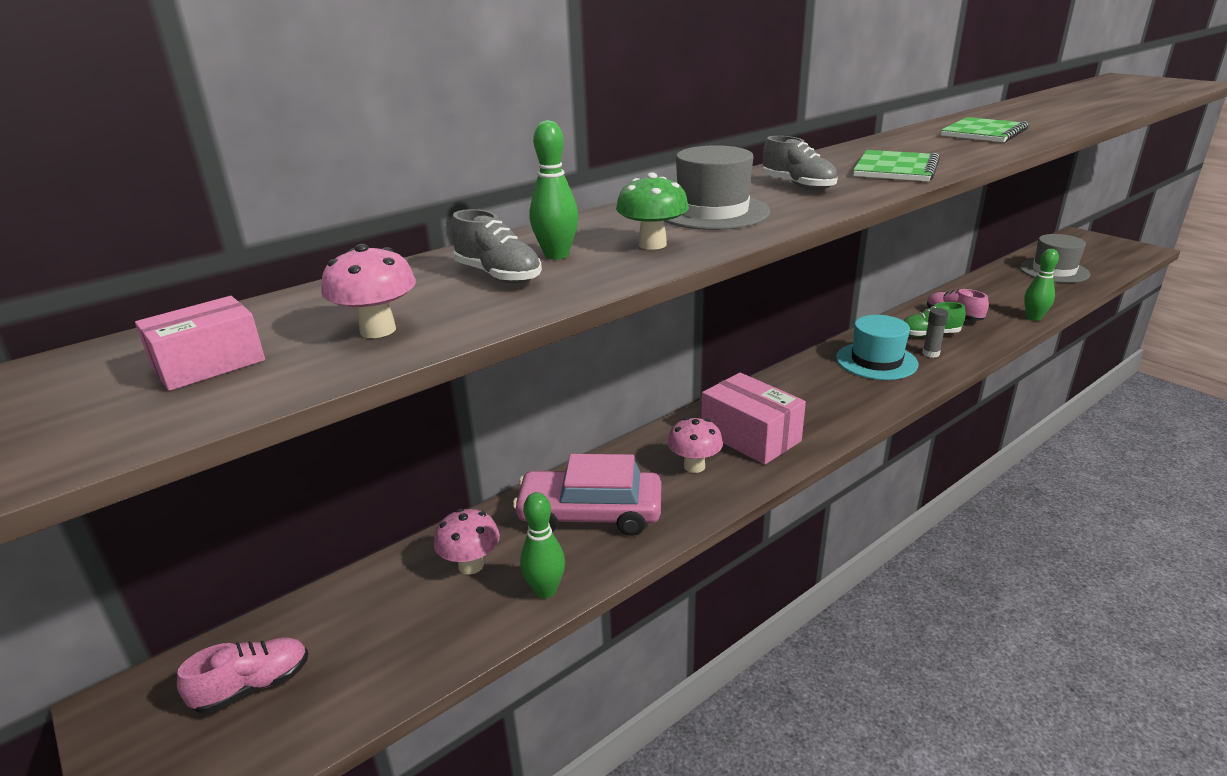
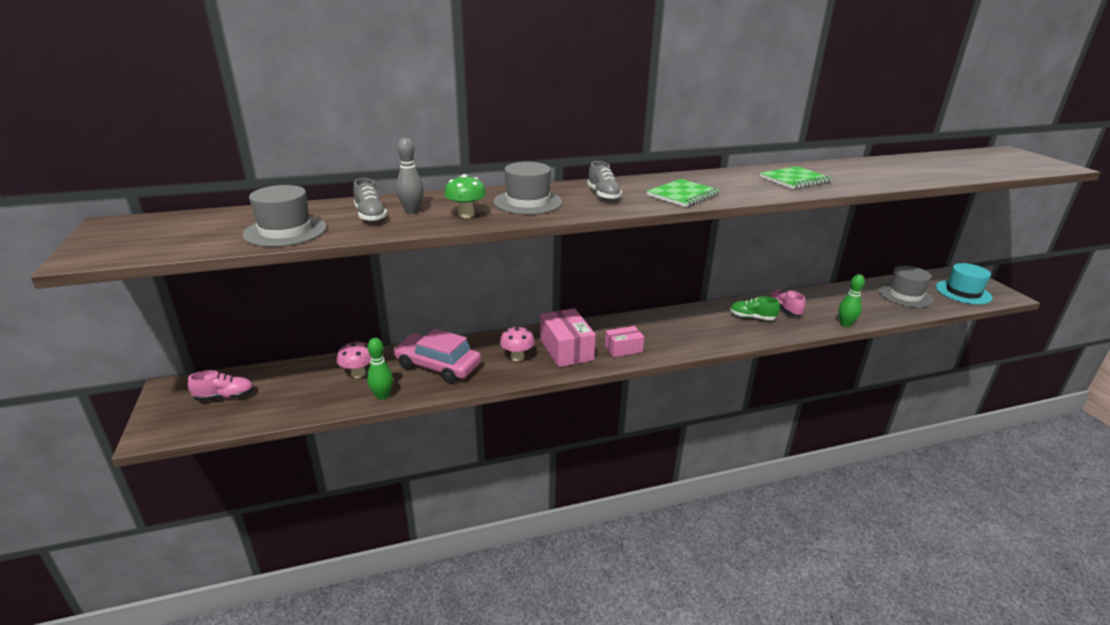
camera: 20 degrees right, 0 degrees up
pink box [135,296,265,391] -> pink box moved to [605,326,644,357]
pink mushroom [321,244,416,338] -> grey hat [243,185,327,247]
green bowling pin [530,120,578,260] -> grey bowling pin [396,138,424,214]
turquoise hat [836,315,918,380] -> turquoise hat moved to [936,263,992,305]
grey glue stick [922,308,948,358] -> none

